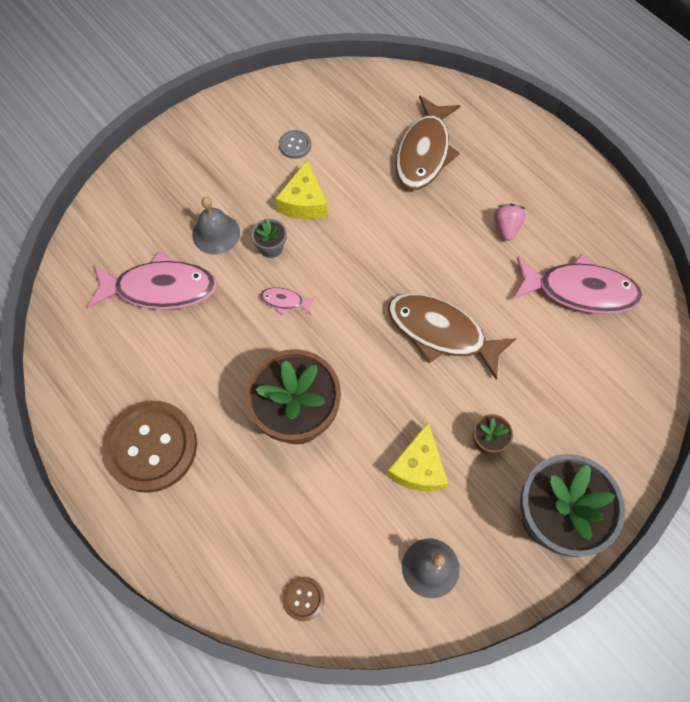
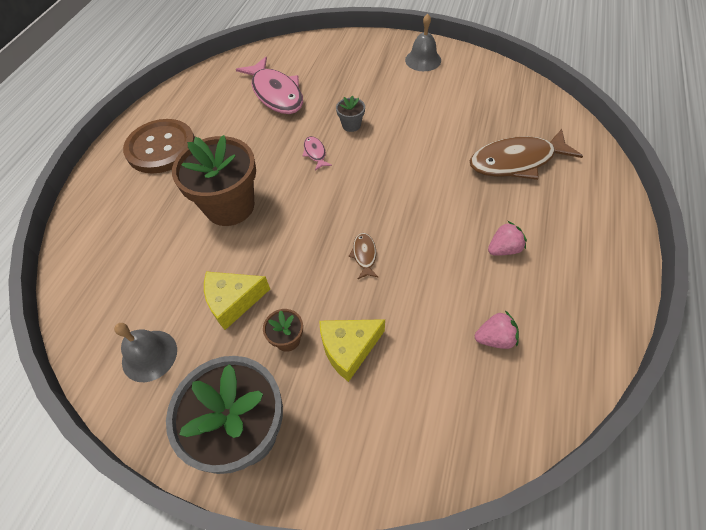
camera: 60 degrees right, 10 degrees down
grey bell [192,197,240,255] -> grey bell moved to [405,14,441,71]
yellow cheese [275,160,328,219] -> yellow cheese moved to [319,319,385,382]
grey button [279,130,311,159] -> none
brown button [282,577,324,621] -> none
brown fish [388,293,517,380] -> brown fish [348,233,379,280], size x0.44
pink fish [513,254,643,314] -> pink strawberry [475,310,519,349]

